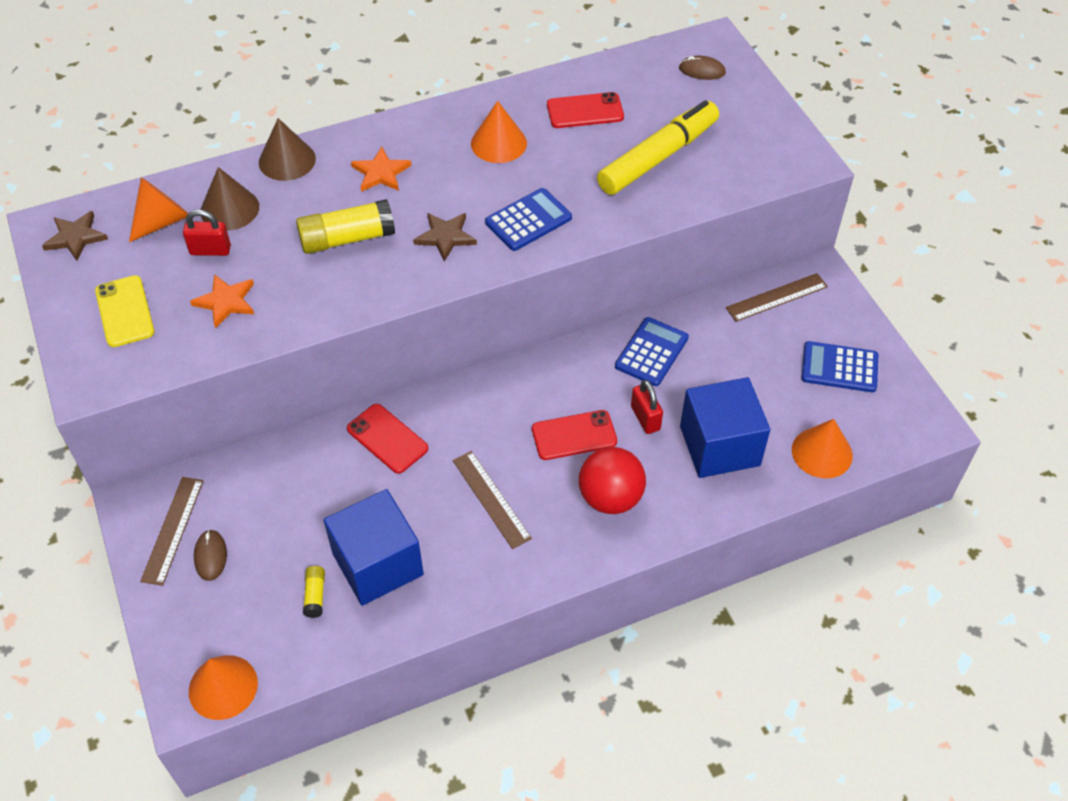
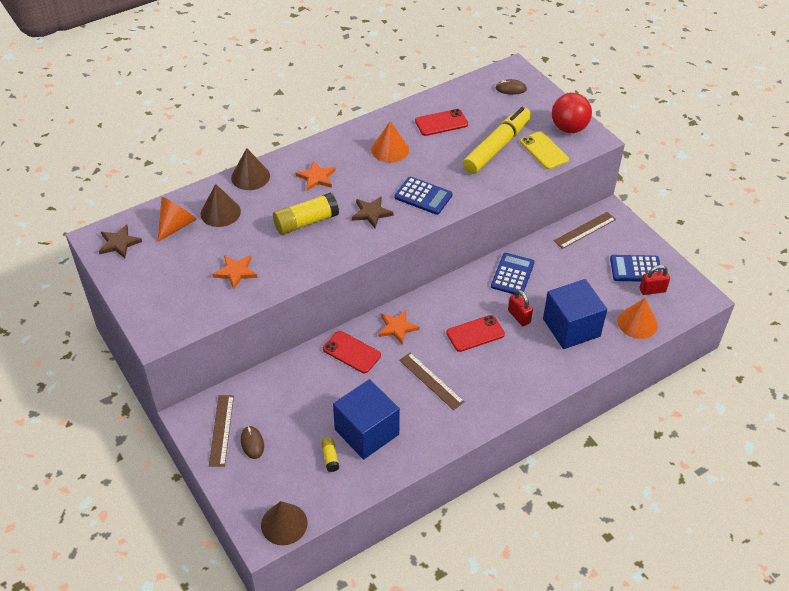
camera: 10 degrees left, 5 degrees down
yellow phone [95,275,154,347] -> yellow phone moved to [520,131,569,170]
red padlock [183,209,231,256] -> red padlock moved to [640,265,670,295]
orange cone [189,655,258,720] -> brown cone [261,501,308,545]
blue calculator [485,188,572,251] -> blue calculator turned 75 degrees clockwise [394,177,453,215]
red ball [579,447,646,514] -> red ball moved to [552,93,592,133]
none -> orange star [378,310,420,345]

